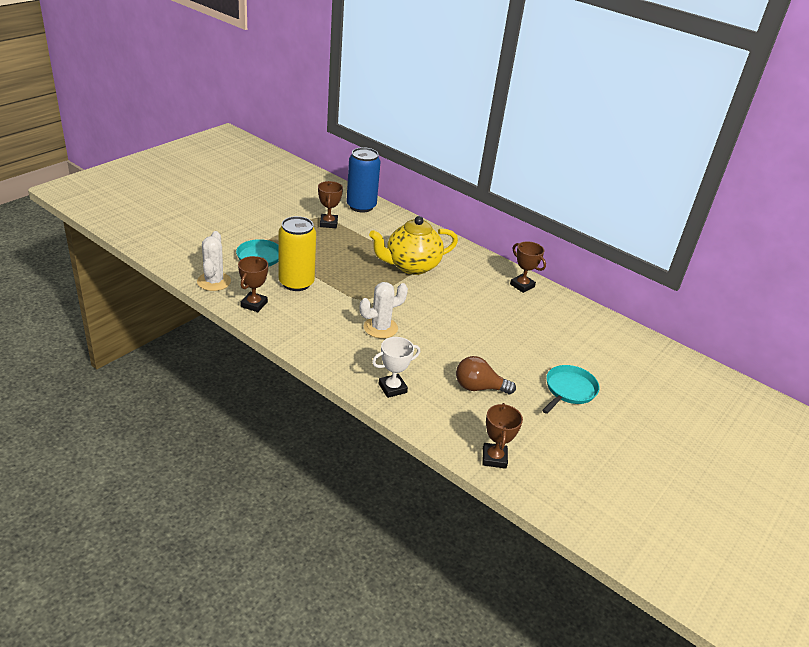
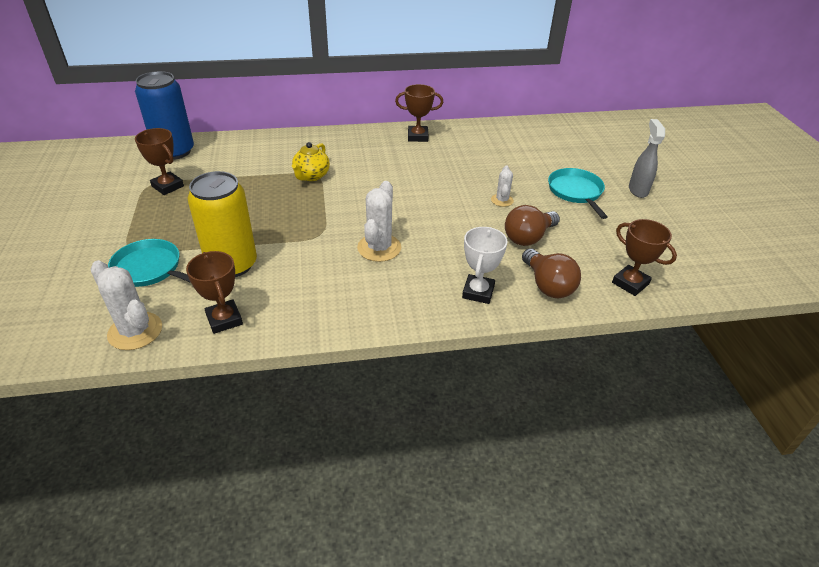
camera: 45 degrees left, 5 degrees up
yellow teapot [369,216,458,275] -> yellow teapot [292,142,330,181], size x0.53
none -> white cactus [491,166,514,207]
none -> brown light bulb [522,249,581,298]
none -> grey spray bottle [629,119,665,198]

